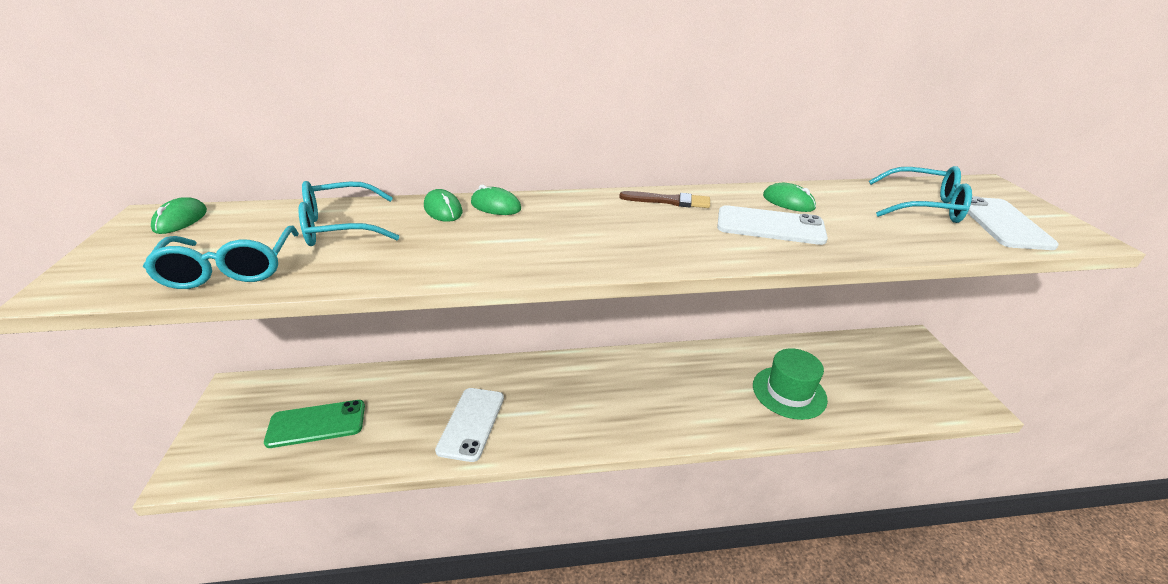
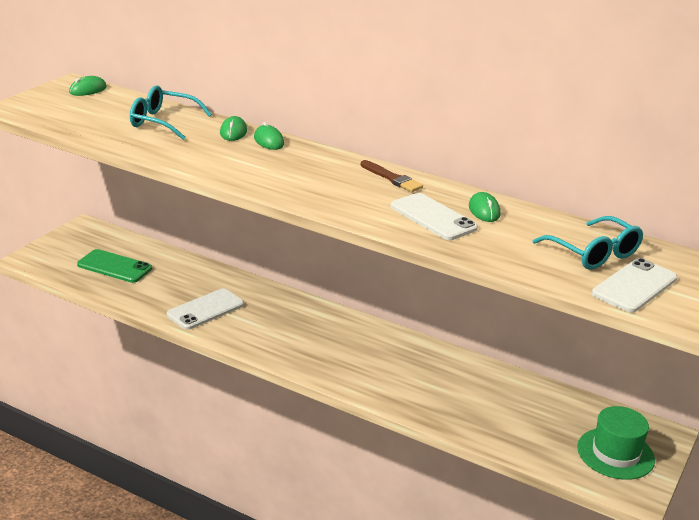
camera: 35 degrees right, 5 degrees down
turquoise glasses [143,226,299,289] -> none
green hat [753,348,828,420] -> green hat moved to [577,406,655,480]

